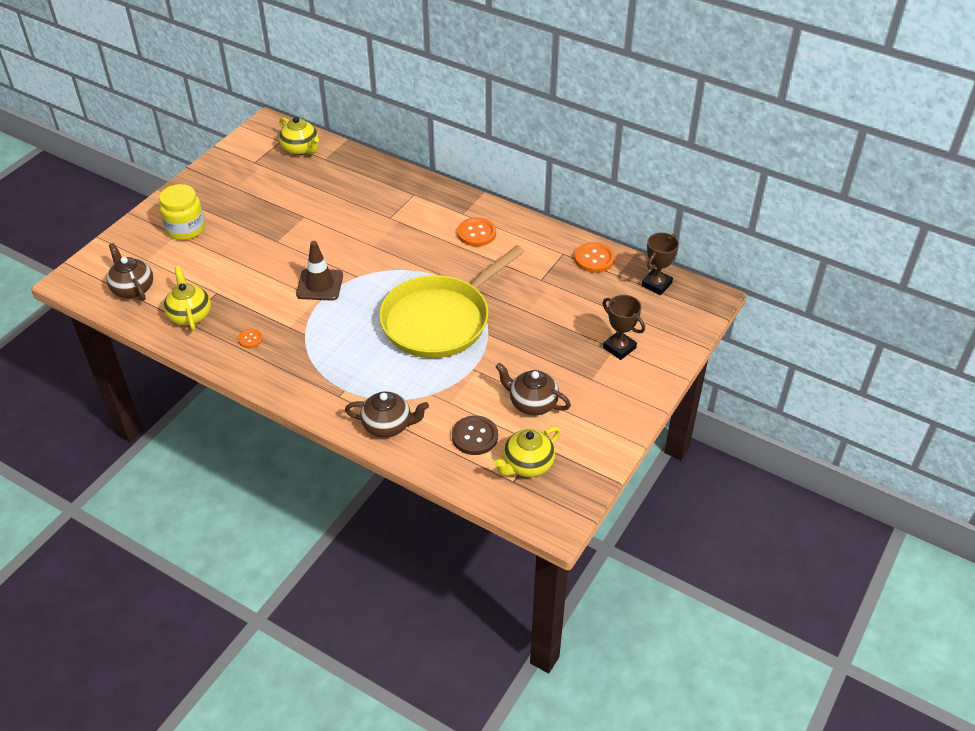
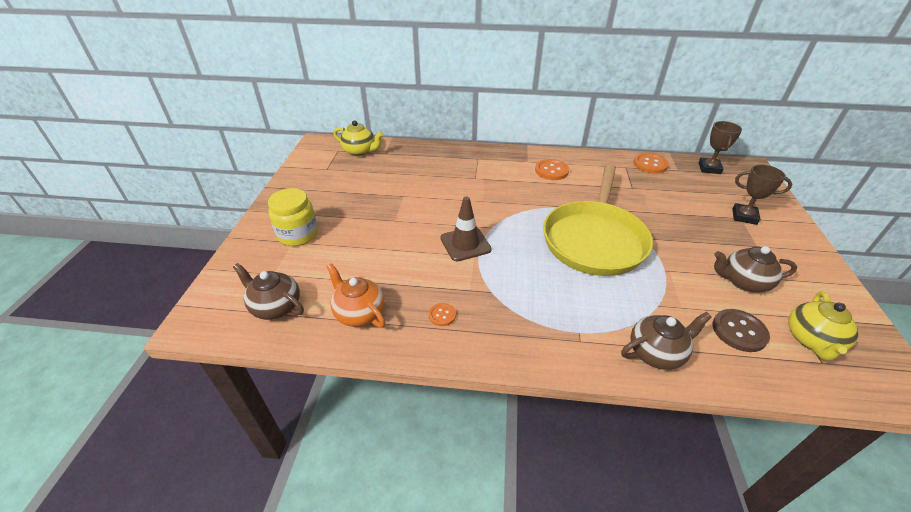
camera: 25 degrees left, 5 degrees down
yellow teapot [164,266,211,331] -> orange teapot [326,263,385,328]

